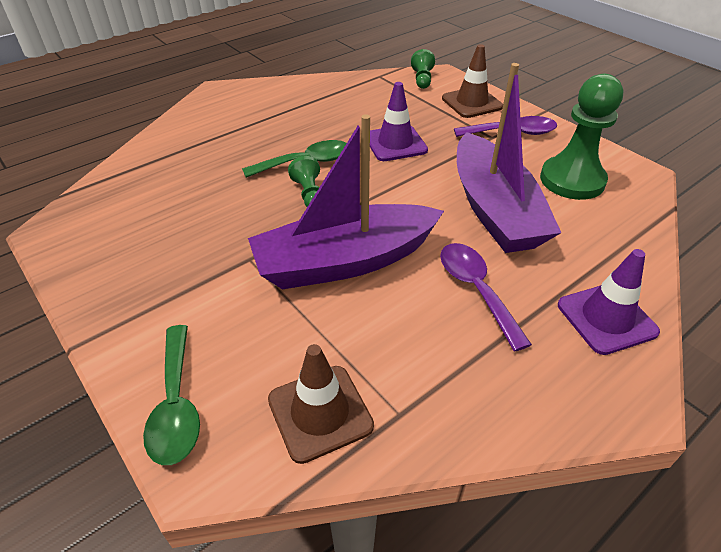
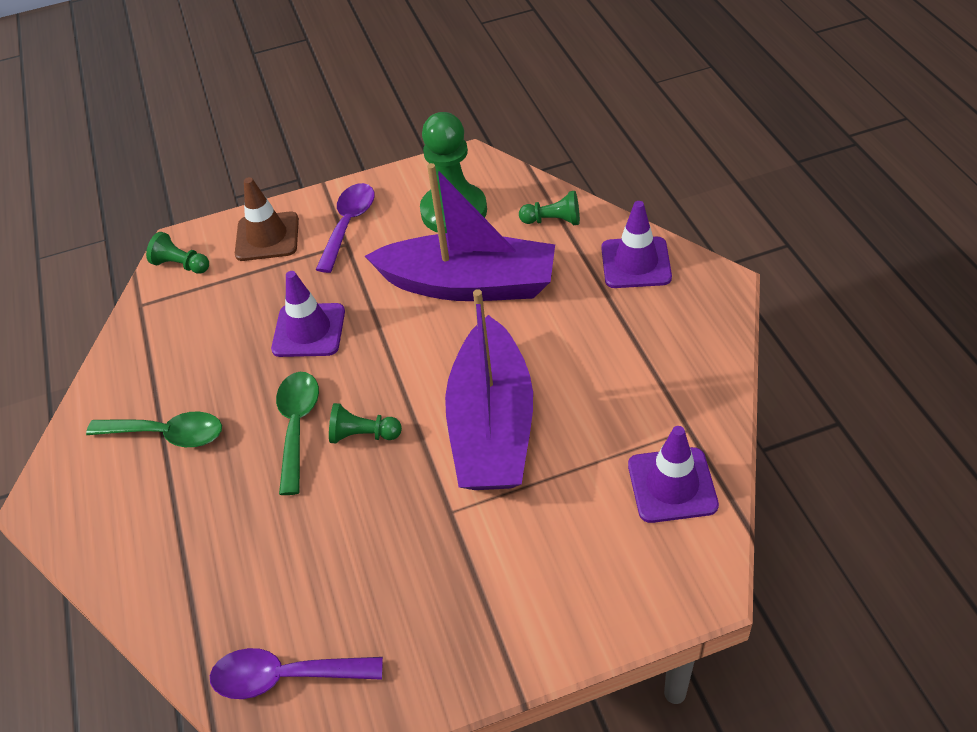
camera: 65 degrees left, 5 degrees up
green spoon [143,325,200,465] -> green spoon moved to [86,411,222,447]
brown traffic cone [268,344,374,464] -> purple traffic cone [628,426,719,523]
purple spoon [440,243,532,352] -> purple spoon moved to [210,648,383,699]
none -> green pawn [519,191,580,225]

